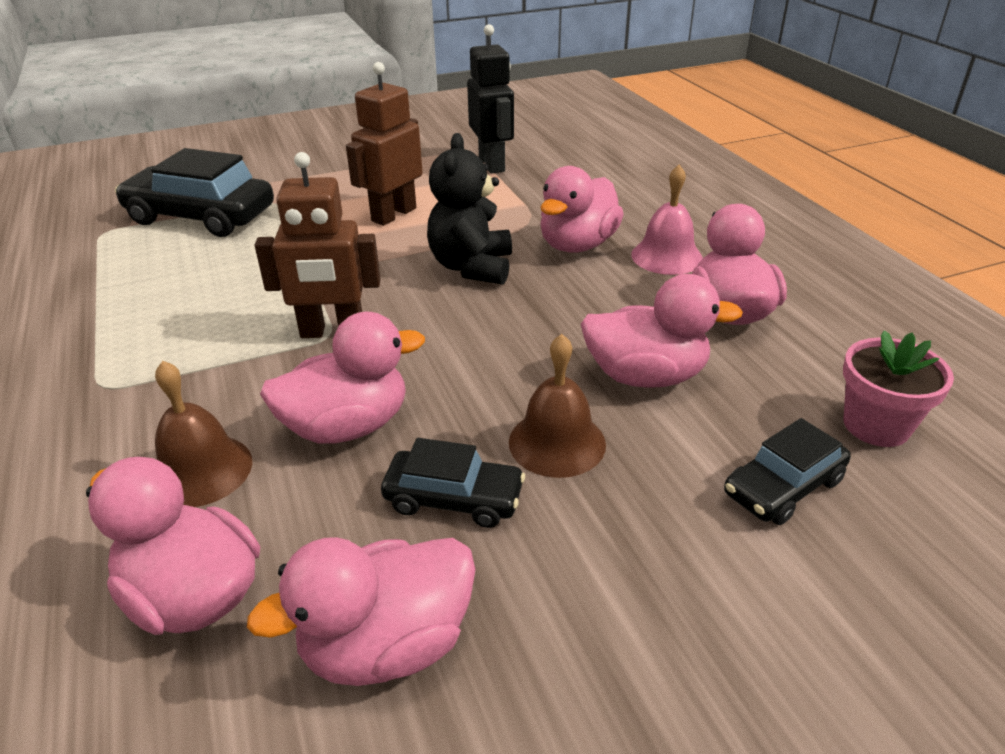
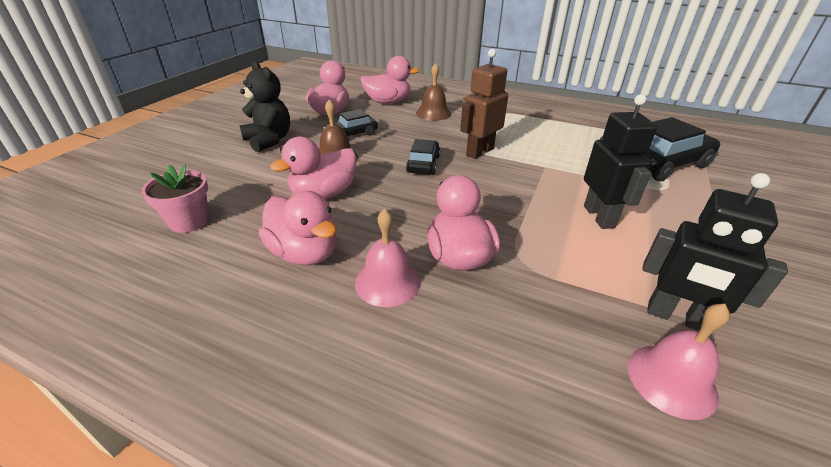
camera: 135 degrees right, 0 degrees up
pink duck [260,312,425,444] -> none
brown robot [346,62,423,226] -> black robot [584,94,657,229]
black teddy bear [427,133,512,285] -> black teddy bear moved to [239,60,290,152]
black car [724,418,851,525] -> black car moved to [406,139,440,175]
none -> pink bell [627,304,730,420]

